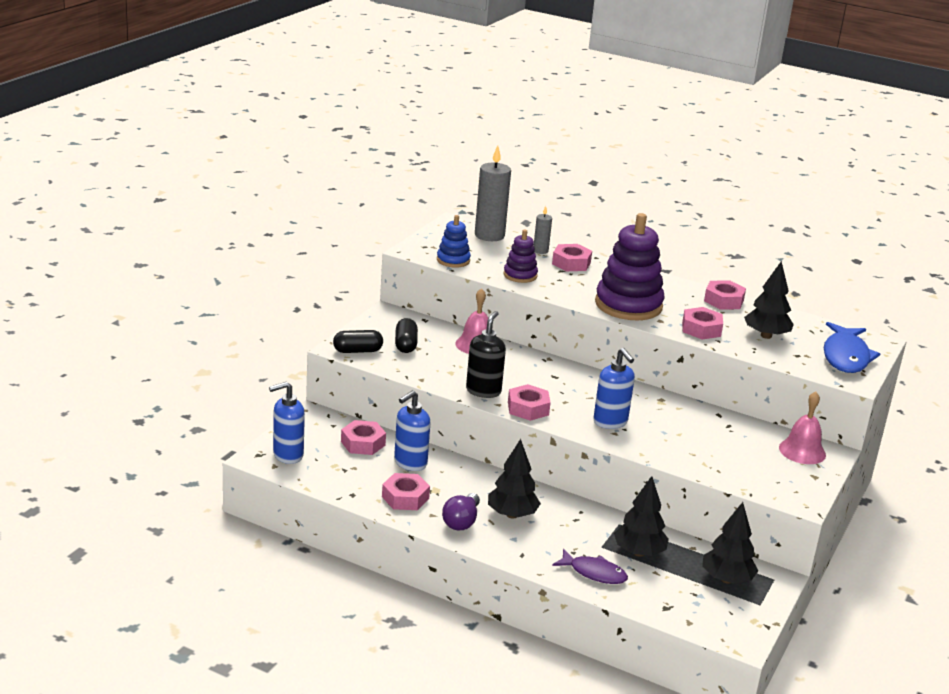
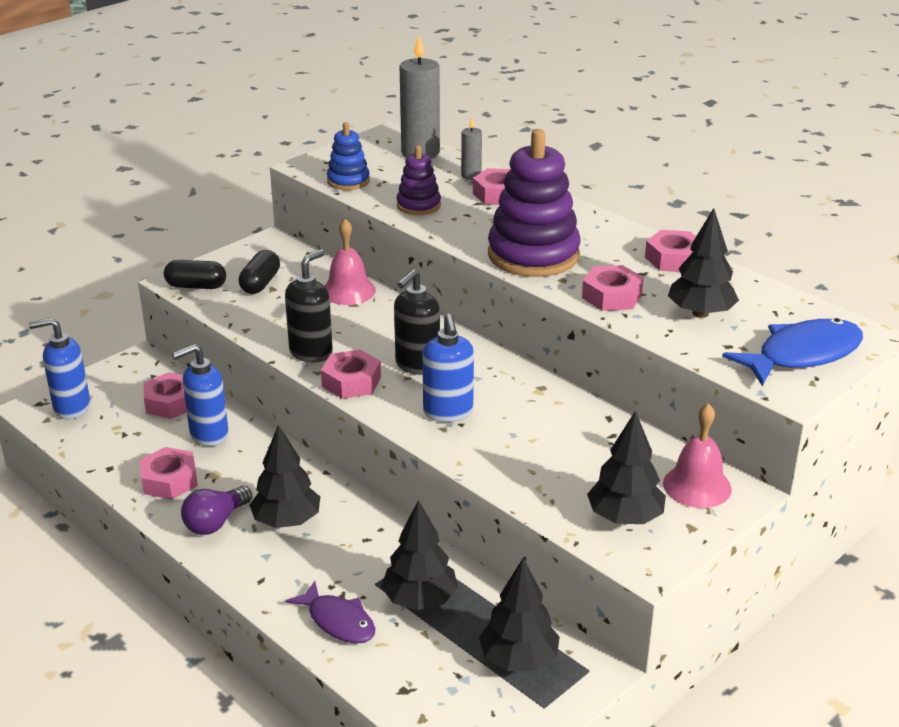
camera: 20 degrees right, 5 degrees up
blue fish [824,322,880,373] -> blue fish turned 150 degrees counterclockwise [722,318,863,386]
none -> black soap dispenser [394,269,440,375]
none -> black tree [587,411,666,524]

